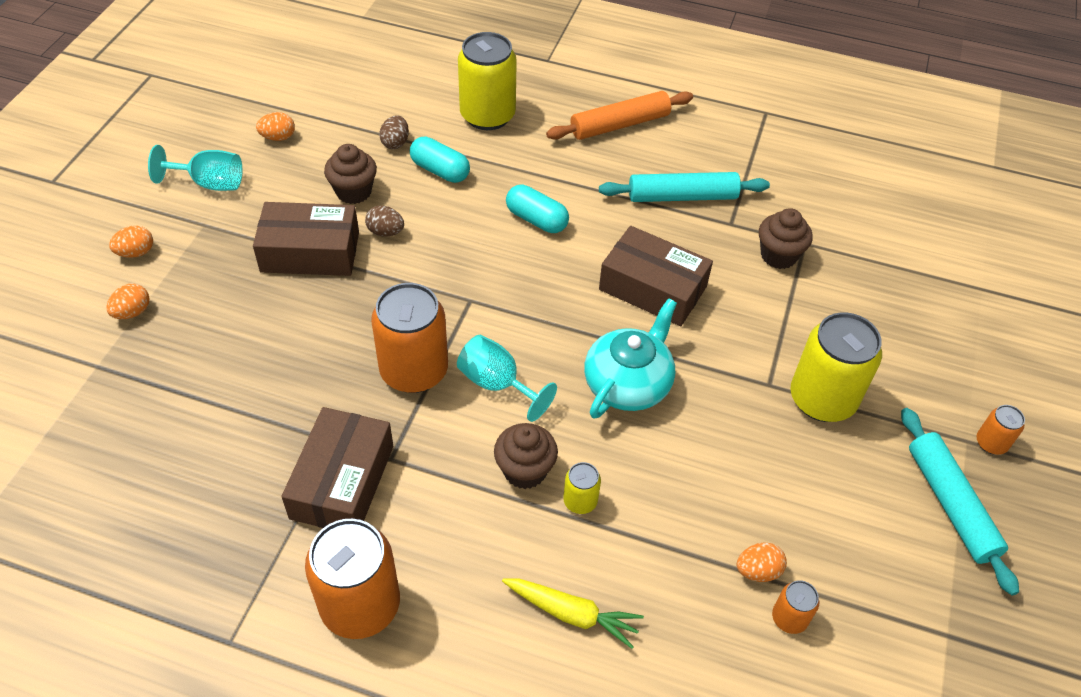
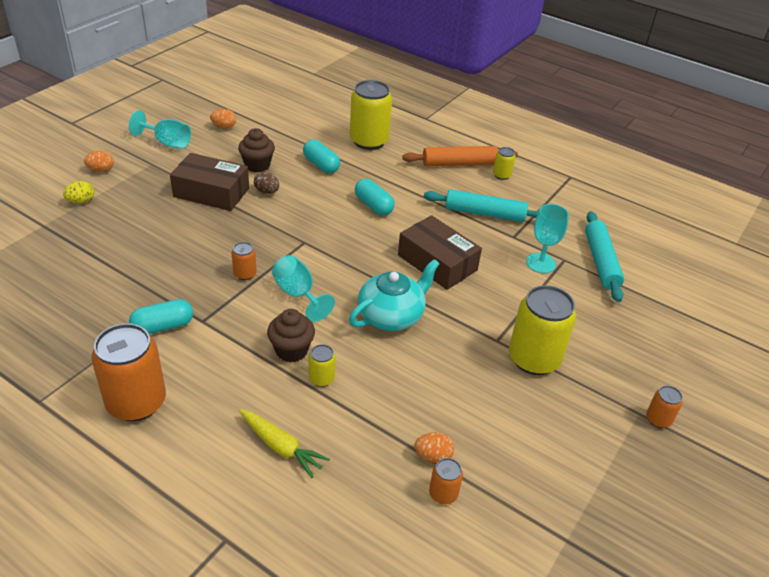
camera: 15 degrees right, 10 degrees down
orange egg [106,283,149,319] -> yellow egg [63,181,94,203]
brown box [281,407,393,528] -> turquoise capsule [129,299,193,334]
orange can [371,283,448,393] -> orange can [231,242,257,280], size x0.46
brown egg [379,115,409,149] -> none
brown cupcake [759,208,813,269] -> turquoise goblet [526,204,569,273]
turquoise rolling pin [901,408,1019,596] -> turquoise rolling pin moved to [585,211,624,302]
none -> yellow can [493,147,516,180]

